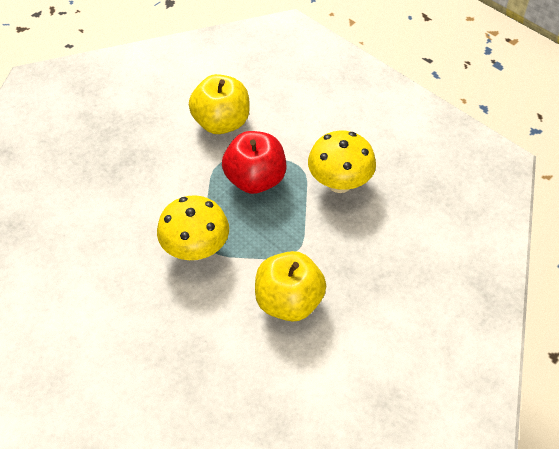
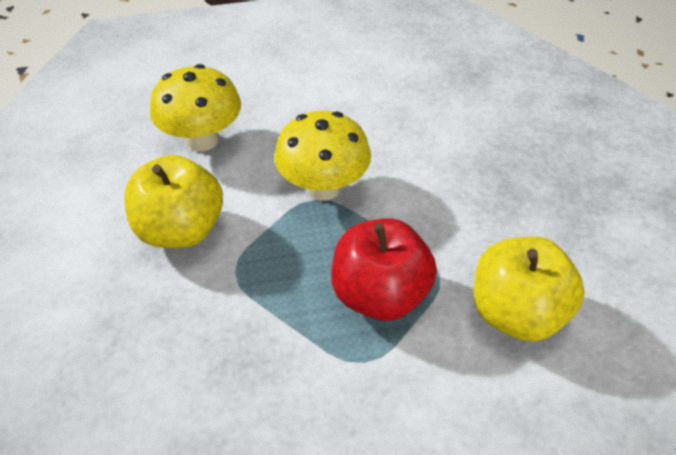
camera: 125 degrees right, 5 degrees down
yellow mushroom [308,131,376,193] -> yellow mushroom moved to [150,64,241,151]

